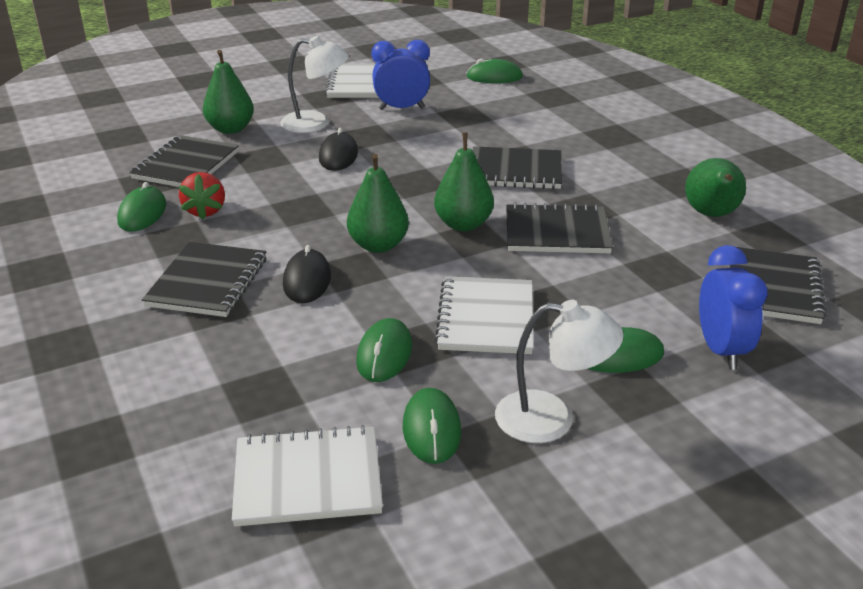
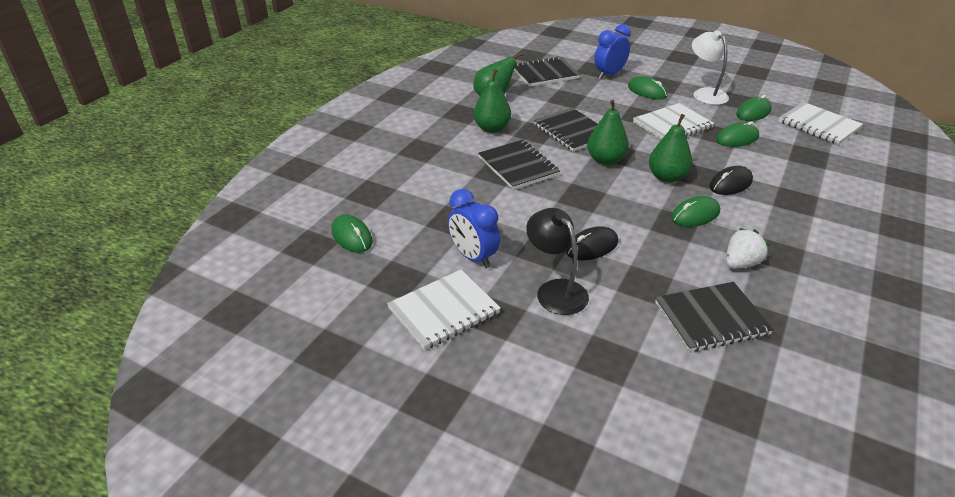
camera: 125 degrees left, 5 degrees up
green mouse [117,182,166,232] -> green mouse moved to [671,196,720,227]
black notebook [142,242,267,317] -> none
red strawberry [179,172,225,219] -> white strawberry [726,228,770,269]
green pear [203,50,254,134] -> green pear moved to [474,69,511,133]
white lamp [280,36,349,133] -> black lamp [526,208,589,315]

